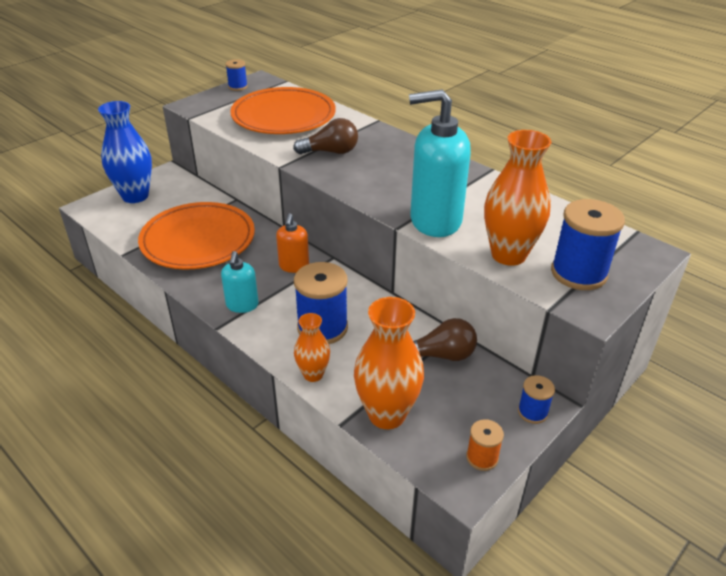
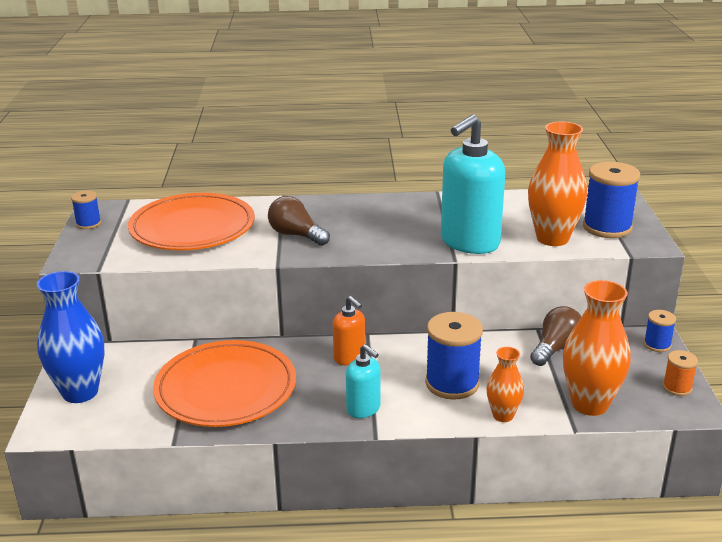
camera: 45 degrees left, 10 degrees down
brown light bulb [293,118,358,154] -> brown light bulb turned 90 degrees counterclockwise [268,196,330,246]

